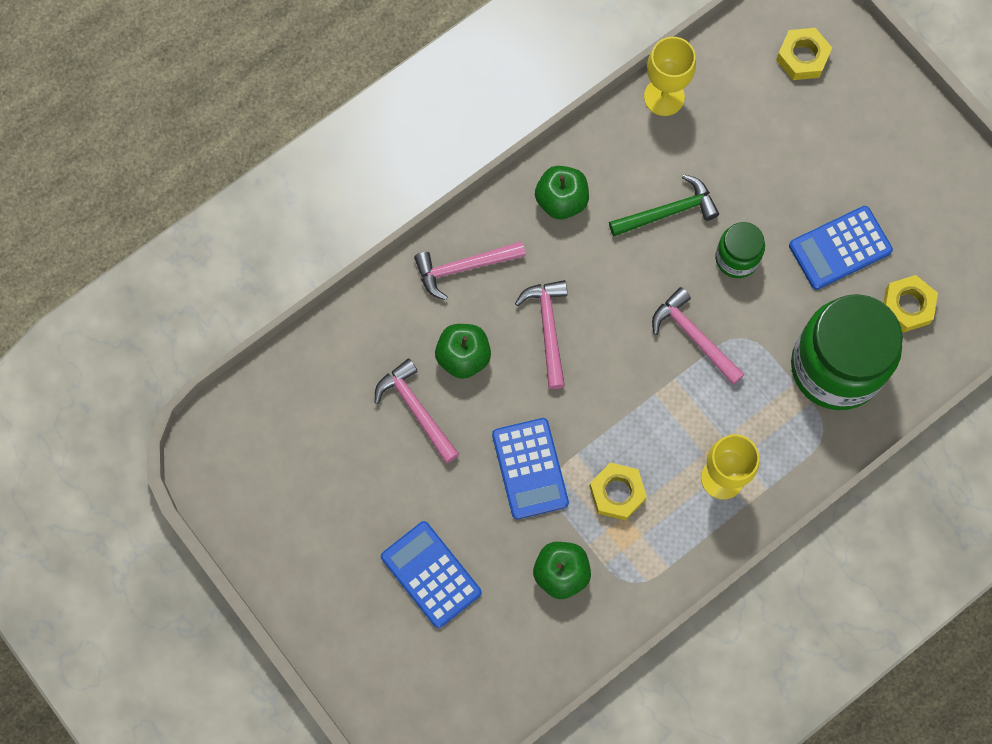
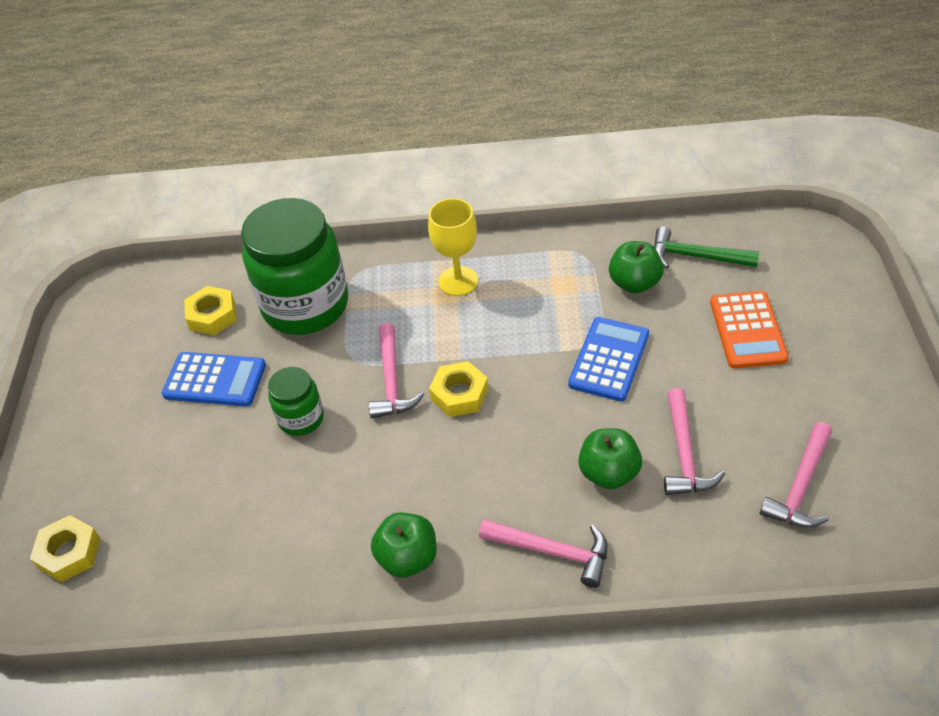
camera: 140 degrees left, 25 degrees down
blue calculator [381,521,482,628] -> orange calculator [710,291,789,368]
pink hammer [515,280,567,389] -> pink hammer moved to [760,422,832,528]
yellow nut [589,462,647,521] -> yellow nut moved to [429,361,488,417]
green hammer [609,174,719,237] -> green hammer moved to [653,226,759,269]
yellow goblet [644,37,696,116] -> none

